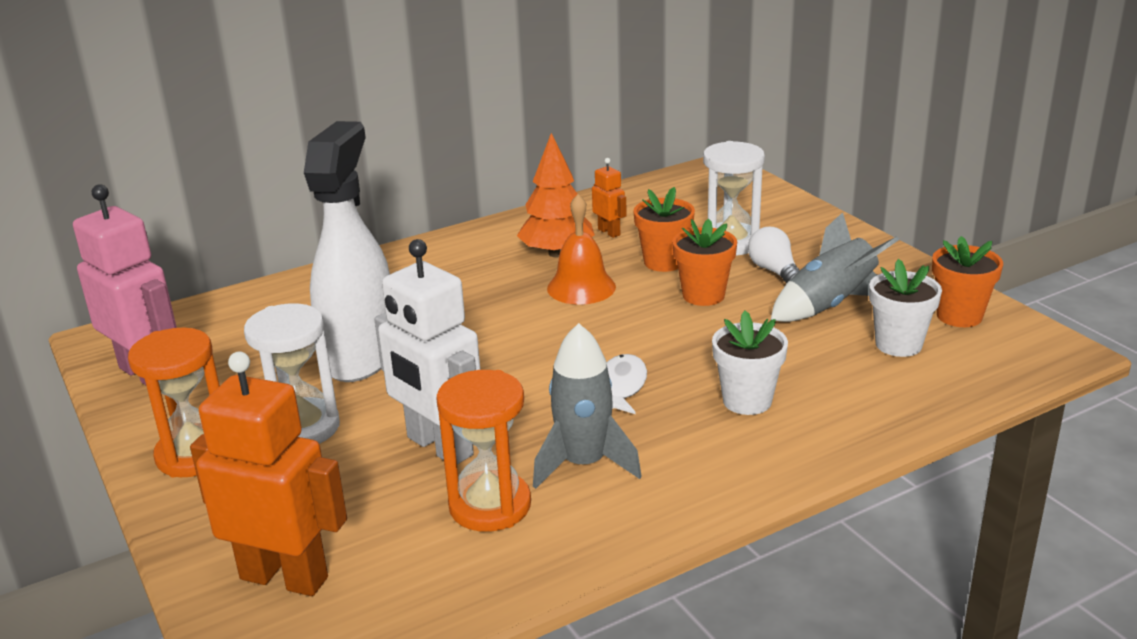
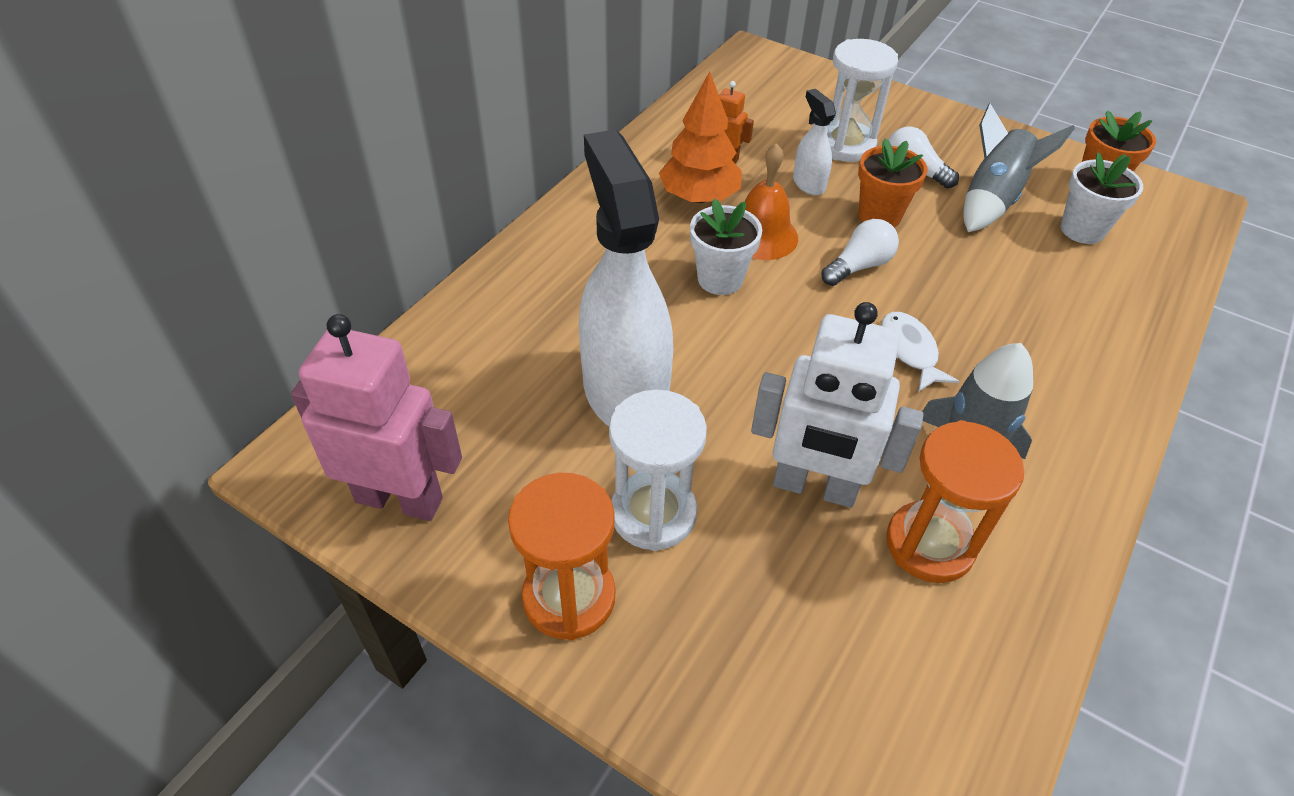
camera: 30 degrees left, 20 degrees up
orange robot [190,351,347,596] -> none
orange flower pot [633,187,695,272] -> white spray bottle [793,89,836,196]
white flower pot [712,311,788,415] -> white flower pot moved to [690,198,762,295]
none -> white light bulb [821,219,899,286]

